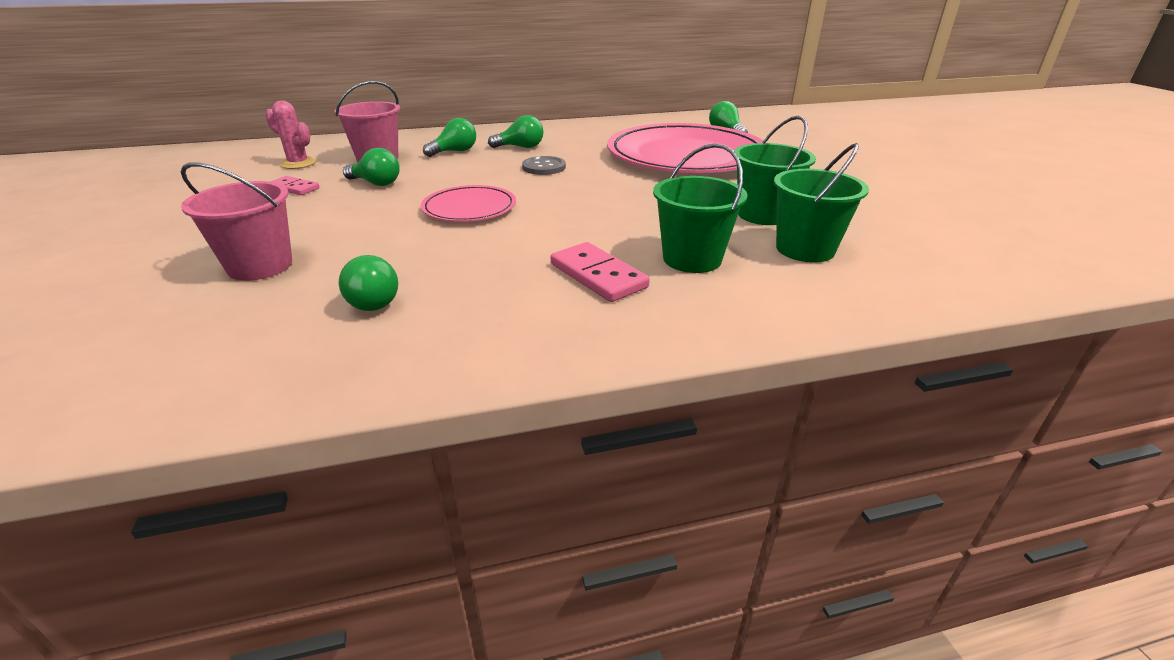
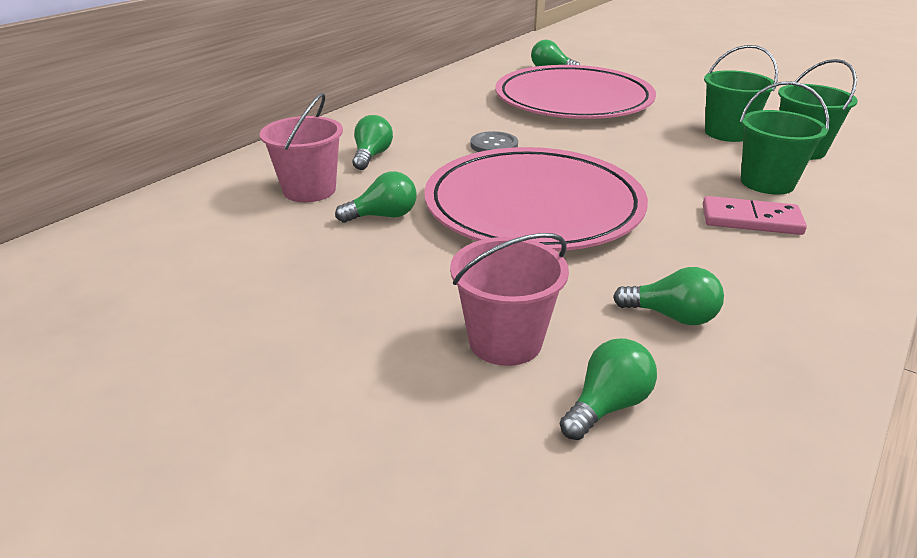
camera: 40 degrees left, 0 degrees up
pink cactus [265,101,316,169] -> none
pink domino [270,176,320,195] -> none
pink plate [421,185,516,222] -> pink plate [424,147,648,251], size x2.10
green light bulb [488,115,543,148] -> green light bulb moved to [560,338,657,440]

